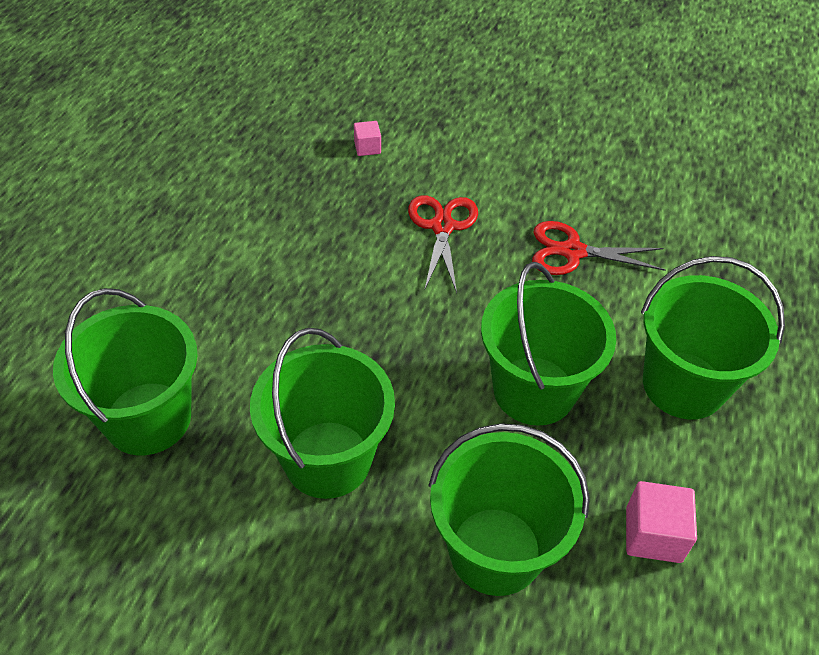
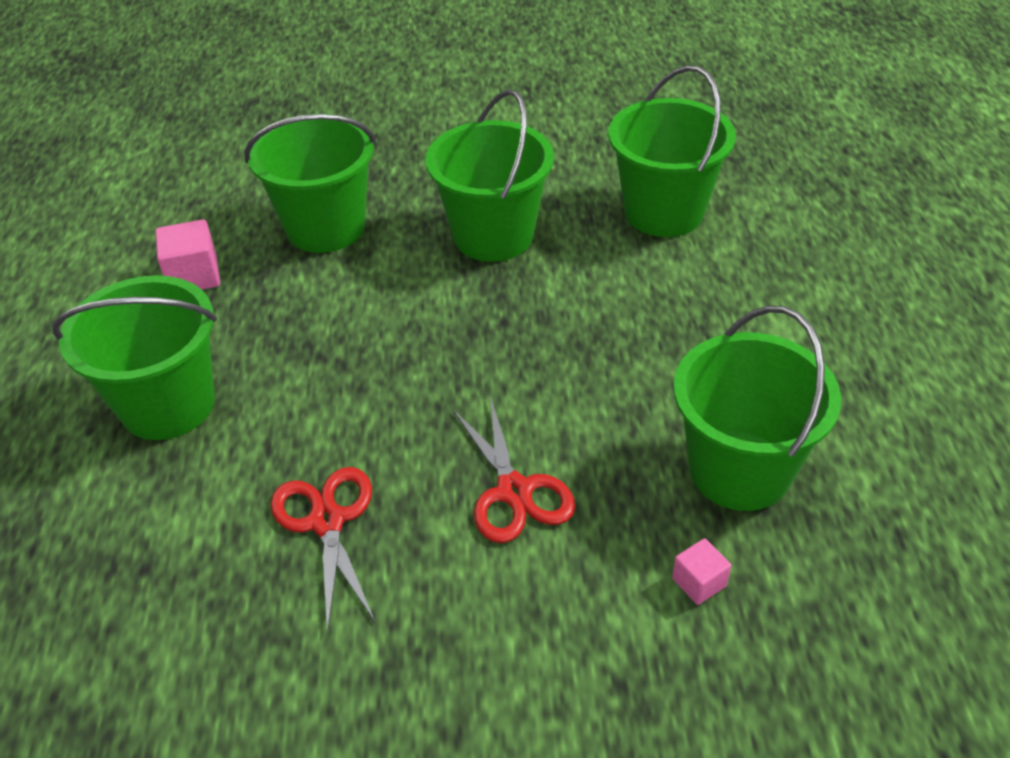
camera: 160 degrees right, 5 degrees down
green bucket [481,262,616,426] -> green bucket moved to [673,306,841,511]
red scissors [532,221,666,275] -> red scissors turned 90 degrees counterclockwise [270,467,375,634]

